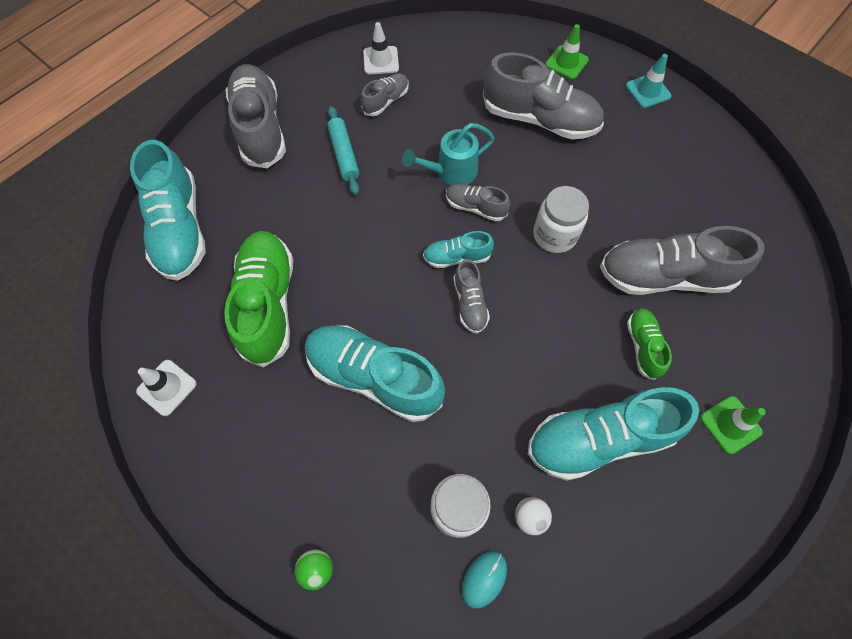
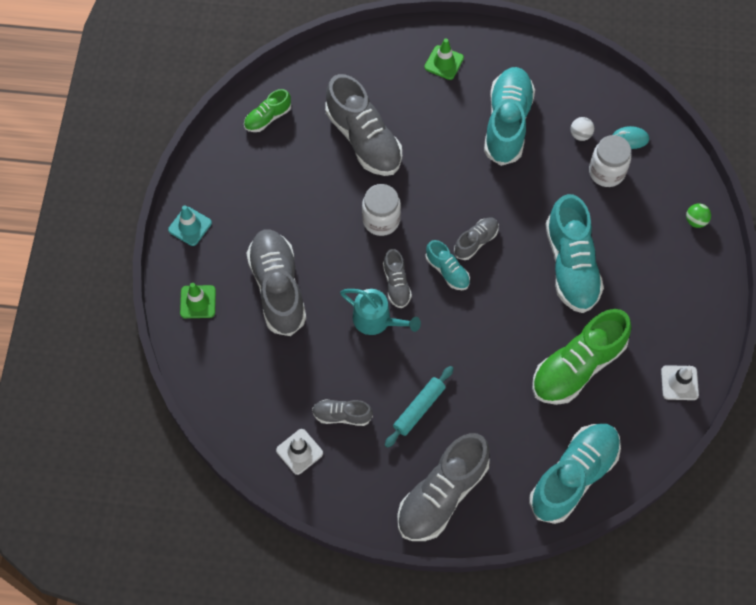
camera: 125 degrees left, 0 degrees up
turquoise shoe [528,387,699,481] -> turquoise shoe turned 120 degrees counterclockwise [484,67,535,166]
green shoe [627,309,672,380] -> green shoe moved to [244,89,291,132]

